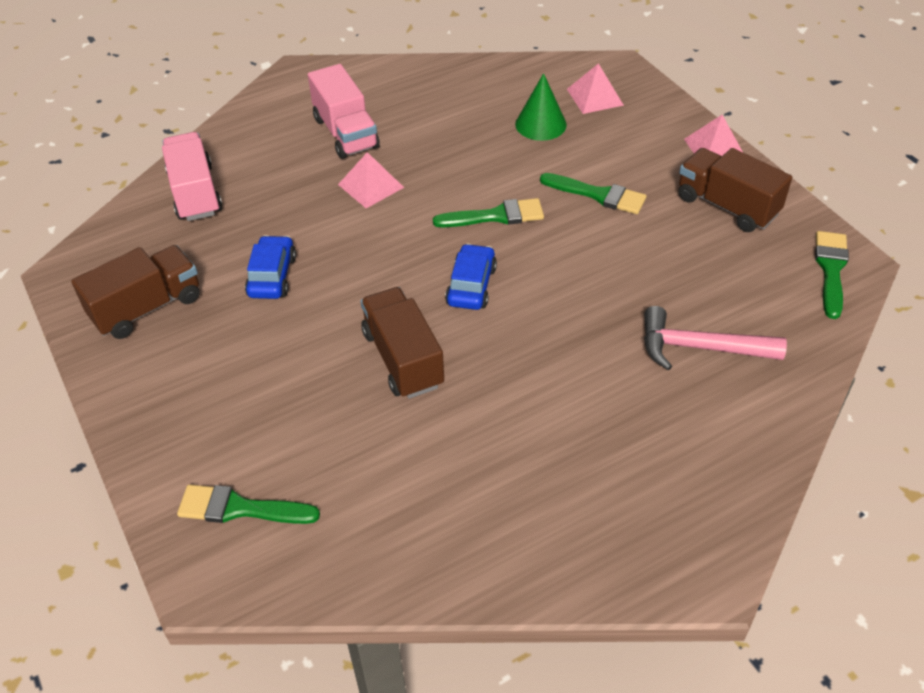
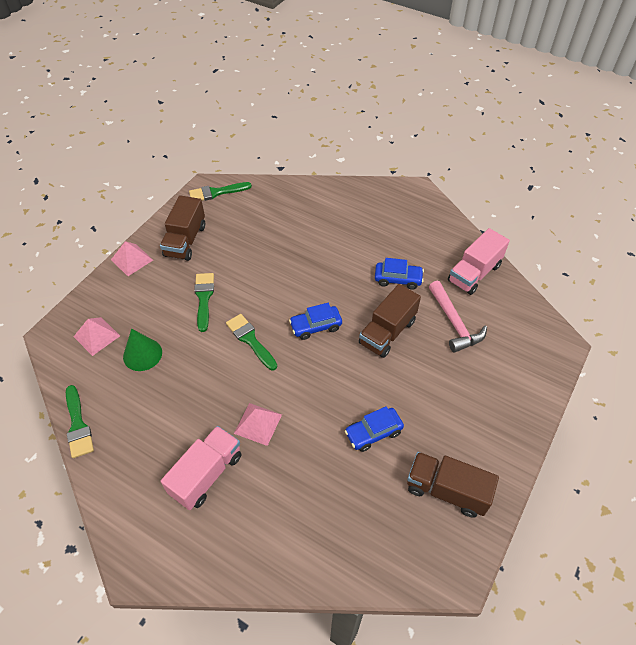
camera: 120 degrees left, 5 degrees up
pink truck [162,132,222,221] -> pink truck moved to [448,228,510,295]
green brush [177,484,320,524] -> green brush moved to [66,385,94,458]
pink hammer [644,306,787,370] -> pink hammer moved to [429,281,487,353]
none -> blue car [375,258,424,290]

